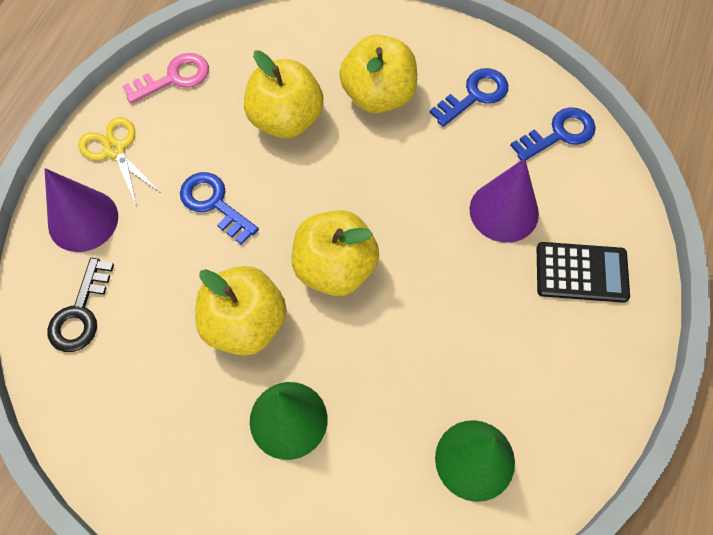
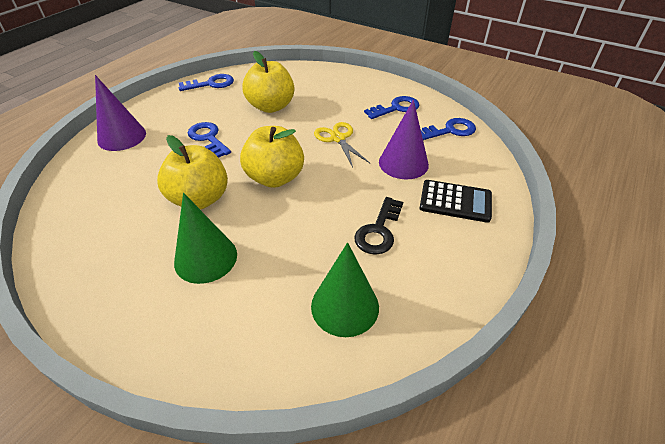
camera: 10 degrees right, 20 degrees down
black key [47,258,114,352] -> black key moved to [354,197,403,255]
yellow scissors [78,117,161,206] -> yellow scissors moved to [314,122,370,167]
pink key [122,53,209,104] -> blue key [179,74,234,91]
yellow apple [339,35,417,113] -> none

